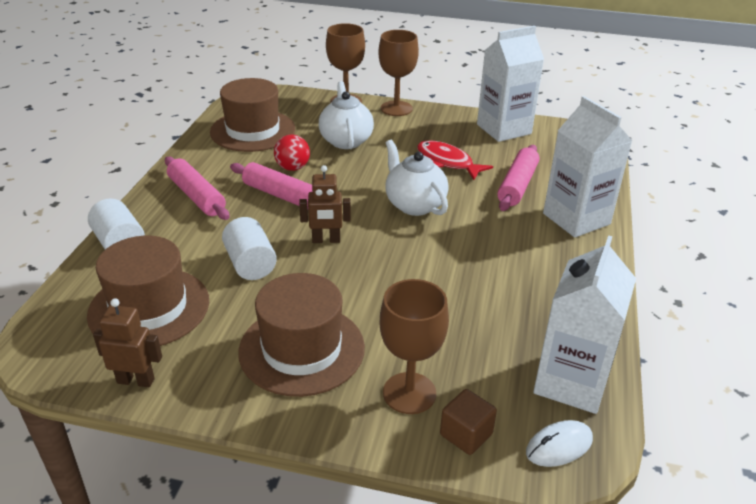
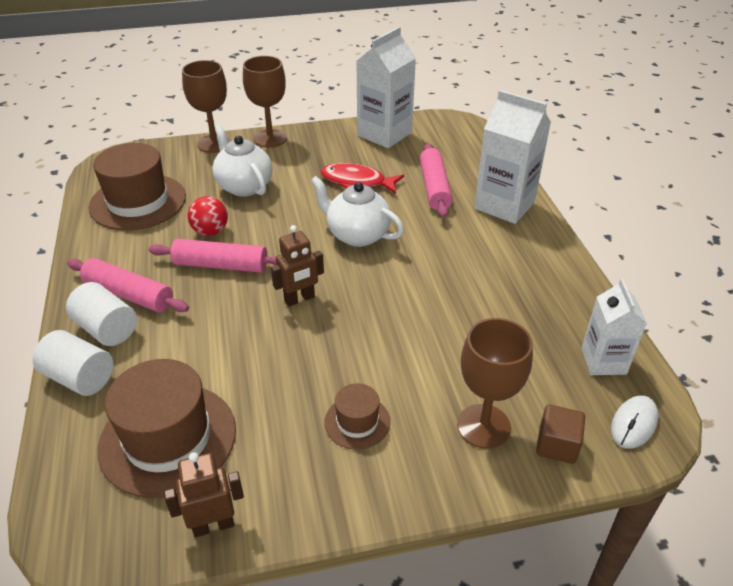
camera: 25 degrees left, 5 degrees up
white cylinder [222,217,277,280] -> white cylinder moved to [66,282,137,346]
brown hat [238,273,365,397] -> brown hat [324,383,390,450], size x0.50
white carton [533,235,636,414] -> white carton [581,279,647,375], size x0.63

